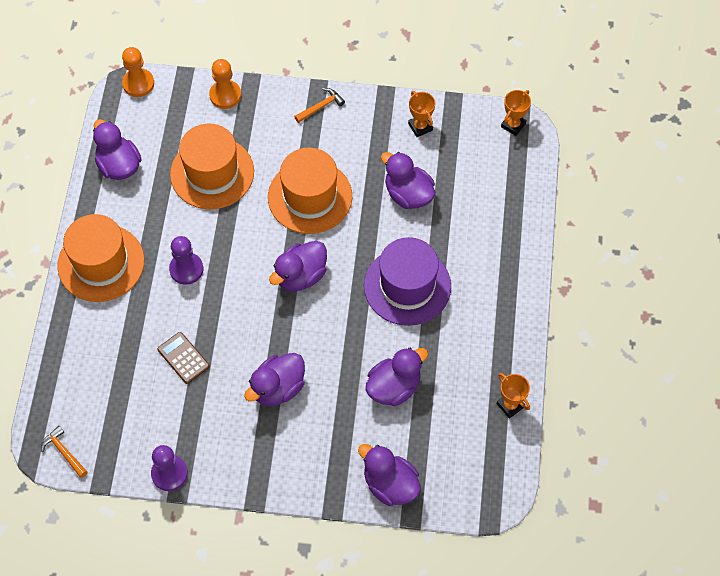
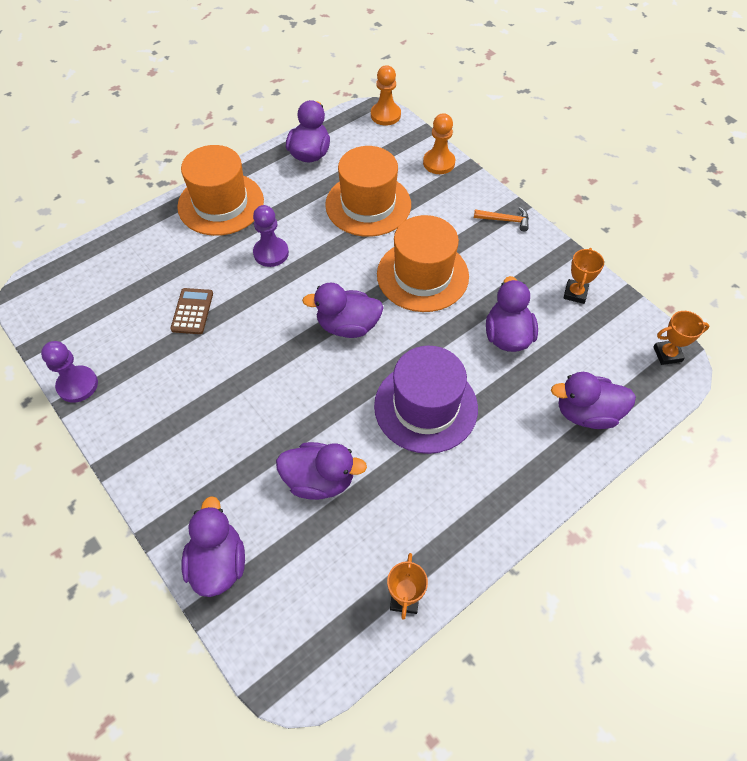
camera: 45 degrees right, 5 degrees down
orange hammer [41,426,87,478] -> none
purple duck [244,353,305,406] -> purple duck moved to [551,372,636,429]

